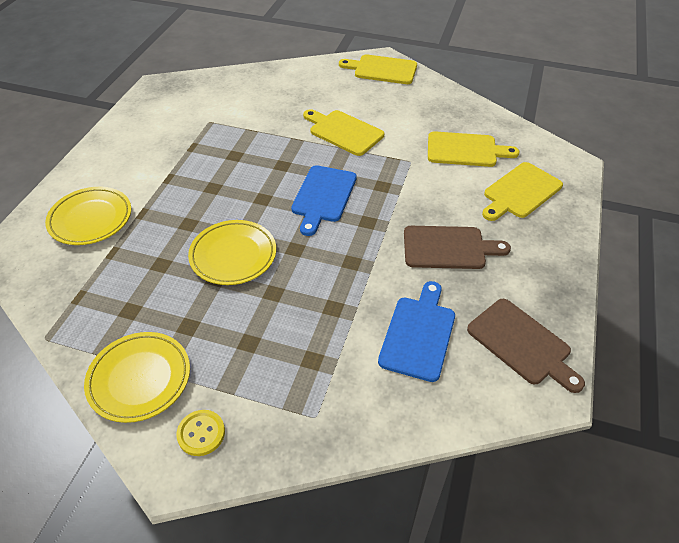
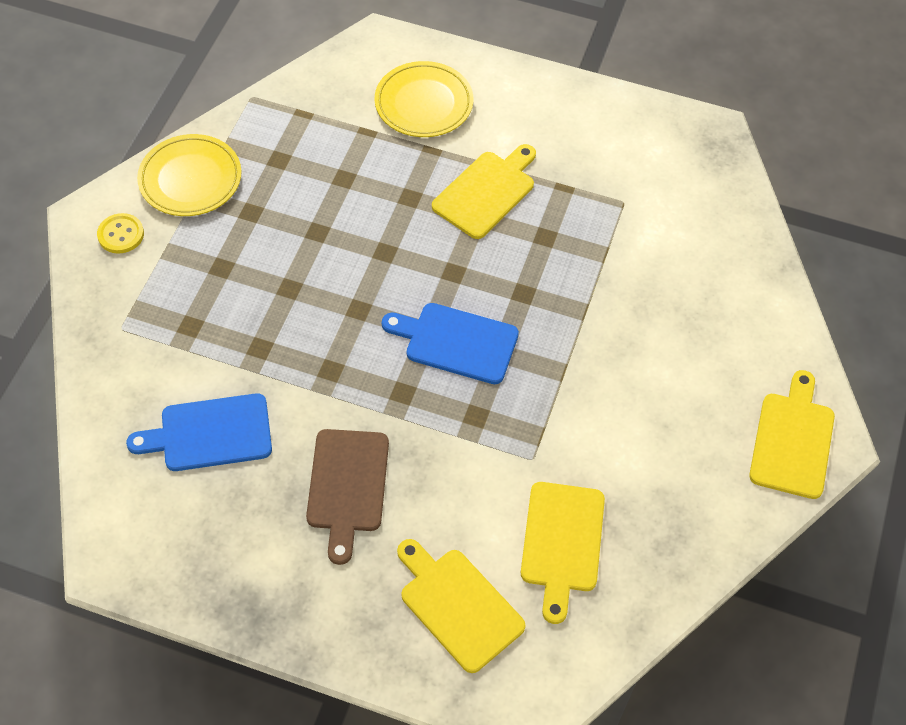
camera: 90 degrees right, 10 degrees up
yellow plate [188,220,276,285] -> none
yellow cutting board [303,109,384,156] -> yellow cutting board moved to [432,144,536,239]
blue cutting board [378,281,455,382] -> blue cutting board turned 150 degrees clockwise [126,393,272,471]
brown cutting board [467,299,585,393] -> none

